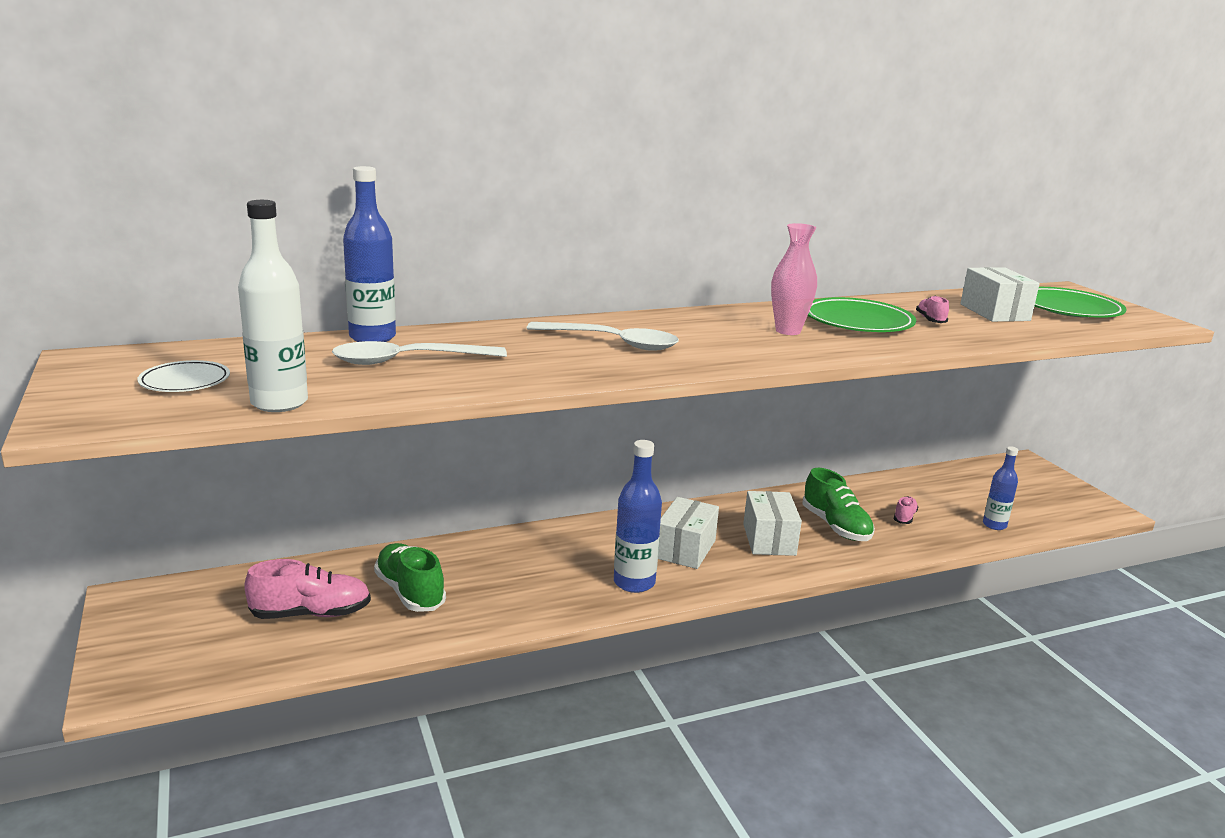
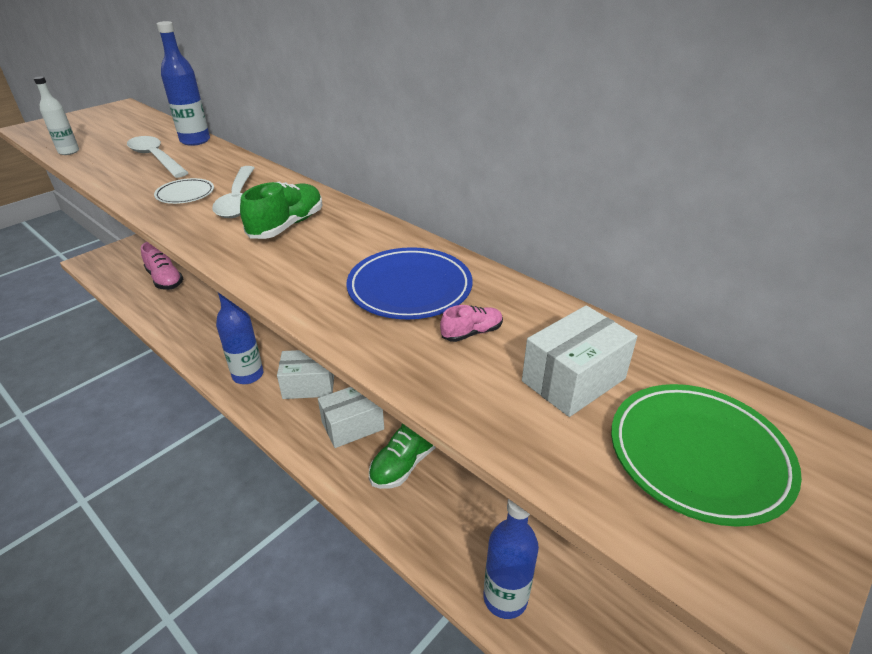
camera: 65 degrees right, 15 degrees up
white plate [137,360,230,392] -> white plate moved to [154,178,214,204]
white bottle [238,200,308,412] -> white bottle [34,76,79,155], size x0.64
green shoe [374,543,446,612] -> green shoe moved to [240,182,323,239]
pink vase [771,223,817,335] -> none
green plate [808,297,916,332] -> blue plate [346,247,473,319]
pink shoe [894,496,918,524] -> none
blue bottle [983,446,1018,530] -> blue bottle [483,499,539,619], size x1.57

